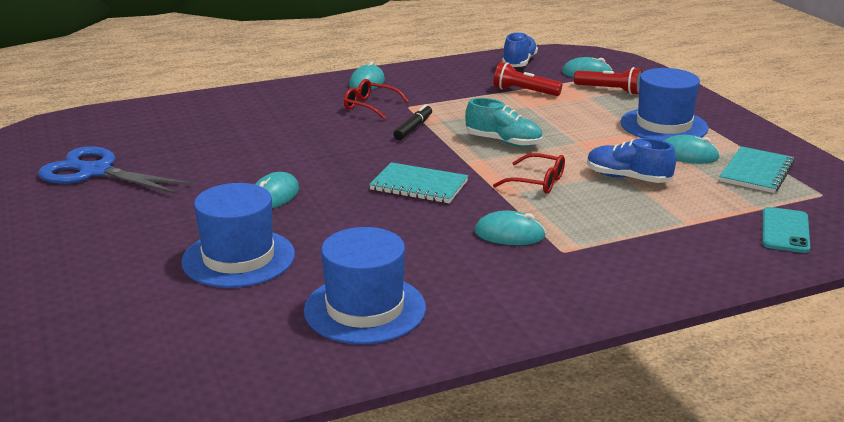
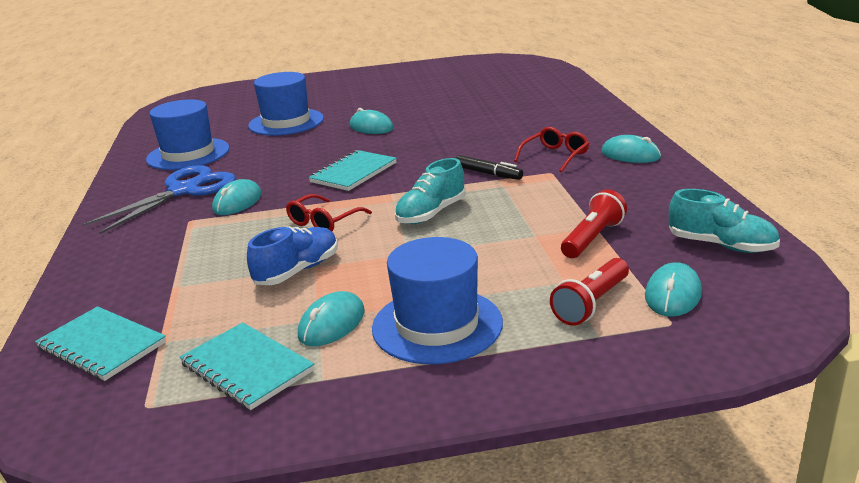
camera: 105 degrees right, 0 degrees up
blue scissors [38,146,194,194] -> blue scissors moved to [83,165,236,234]
blue shoe [502,32,538,67] -> turquoise shoe [669,189,780,253]
turquoise phone [762,207,810,253] -> turquoise notebook [35,306,166,381]

